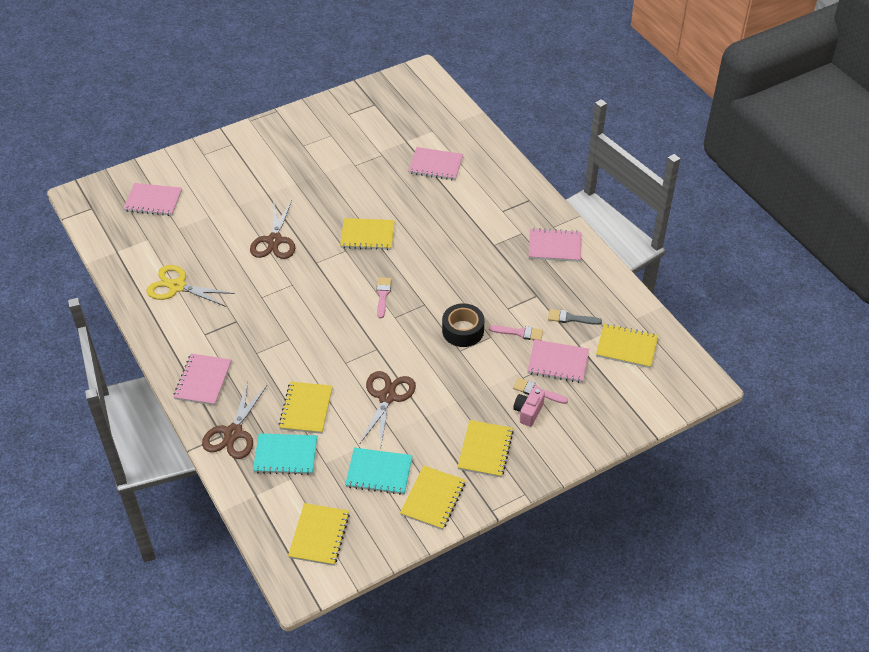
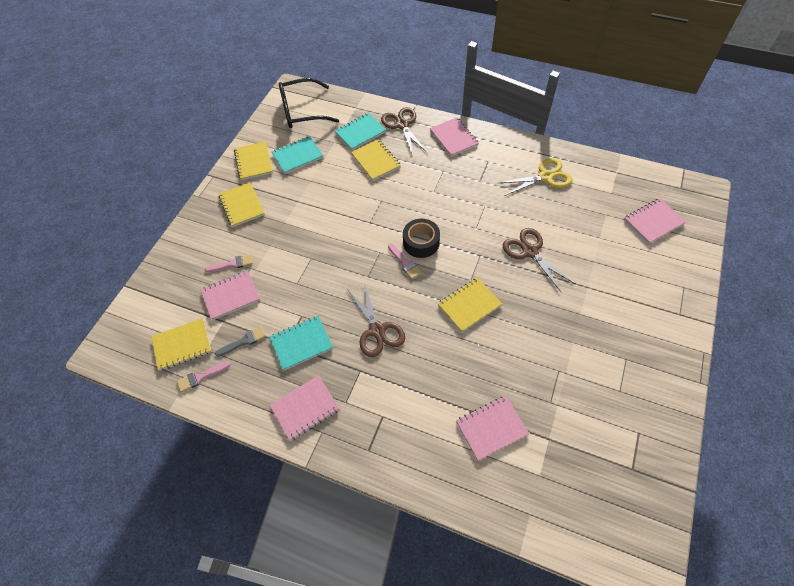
camera: 145 degrees right, 10 degrees up
yellow notebook [288,503,350,566] -> black glasses [279,78,339,128]
brown scissors [360,371,416,447] -> brown scissors moved to [347,283,405,357]
black tape [442,303,484,347] -> black tape moved to [403,219,440,258]
pink brush [489,325,543,340] -> pink brush moved to [177,361,231,392]
pink camera [513,388,545,427] -> none
none -> turquoise notebook [270,316,333,370]

